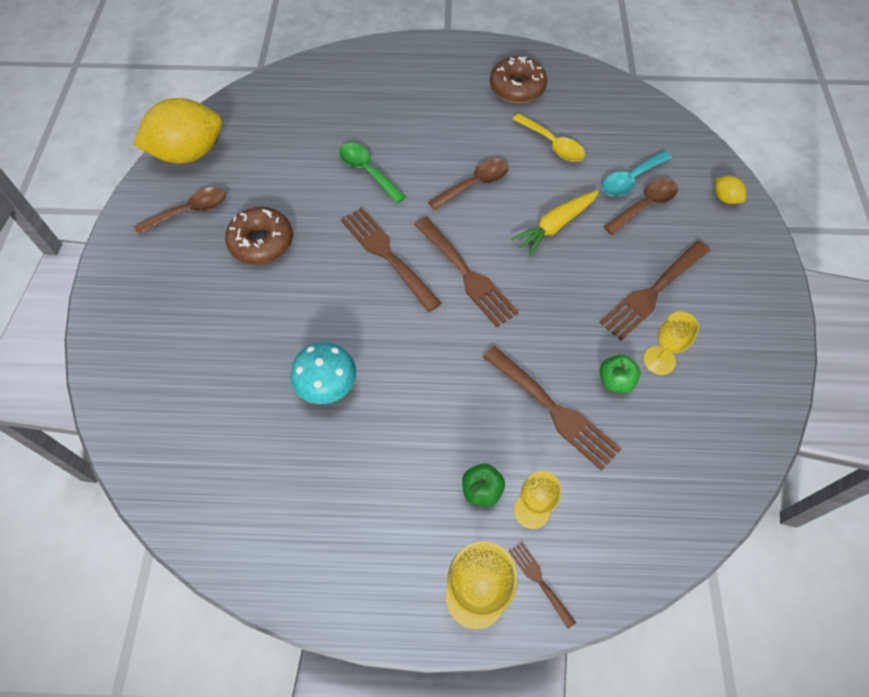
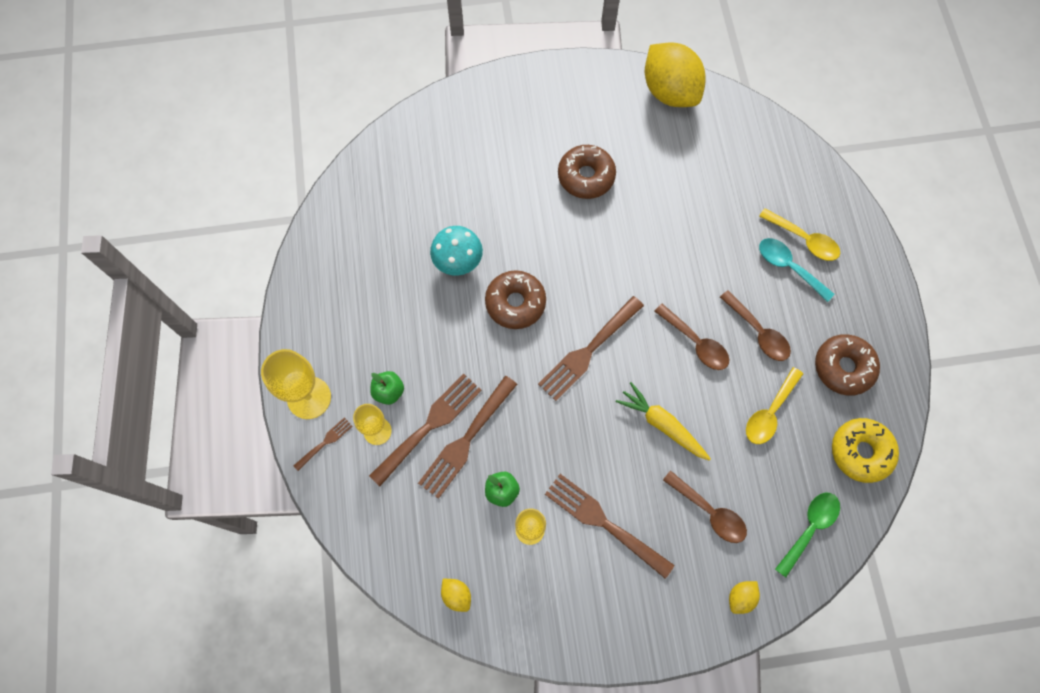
camera: 80 degrees right, 10 degrees up
brown spoon [134,187,226,235] -> brown spoon moved to [720,290,791,361]
green spoon [339,143,406,203] -> green spoon moved to [775,493,840,577]
brown fork [341,207,442,312] -> brown fork moved to [369,374,482,486]
turquoise spoon [602,151,672,196] -> turquoise spoon moved to [759,238,834,302]
none -> yellow lemon [441,579,471,612]
none -> brown donut [485,270,546,329]
none -> yellow spoon [759,208,840,261]
none -> yellow donut [832,418,899,483]

